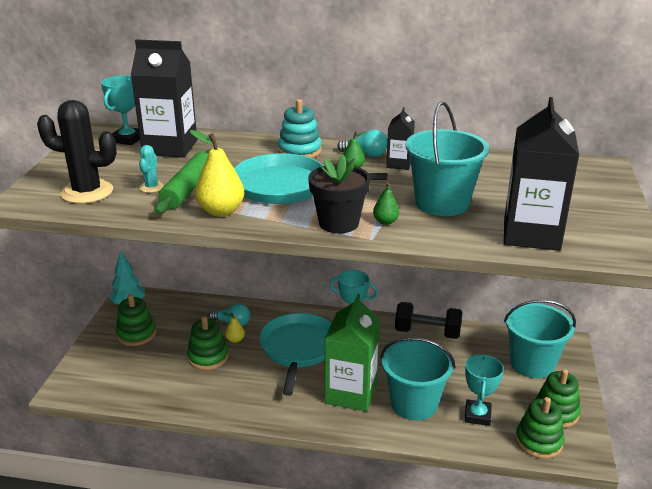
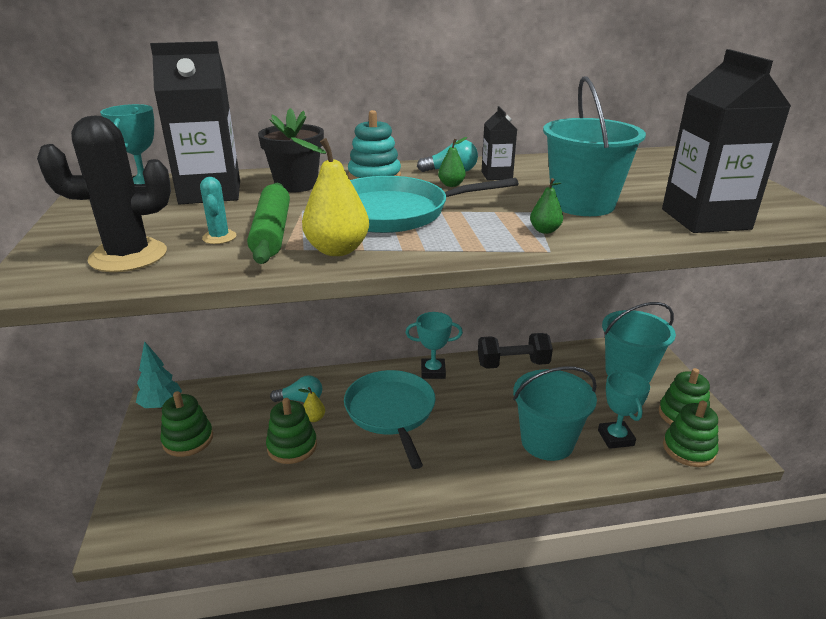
camera: 20 degrees left, 0 degrees up
black flower pot [308,154,370,233] -> black flower pot moved to [258,108,324,192]
green carton [325,294,380,412] -> none

